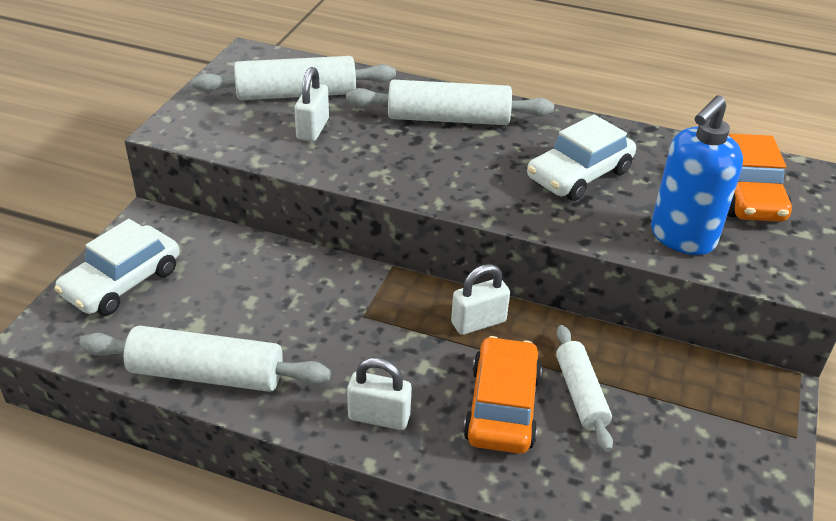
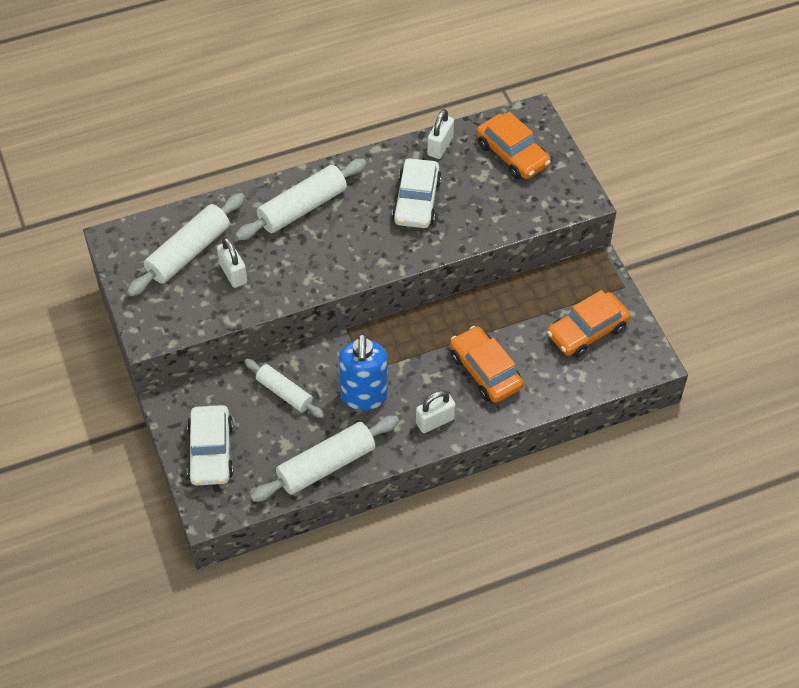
camera: 40 degrees left, 15 degrees up
white padlock [451,264,510,335] -> white padlock moved to [427,109,454,159]
white rolling pin [556,325,613,452] -> white rolling pin moved to [244,359,325,418]
blue soap dispenser [651,95,743,255] -> blue soap dispenser moved to [339,334,388,411]
none -> orange car [547,290,630,358]

